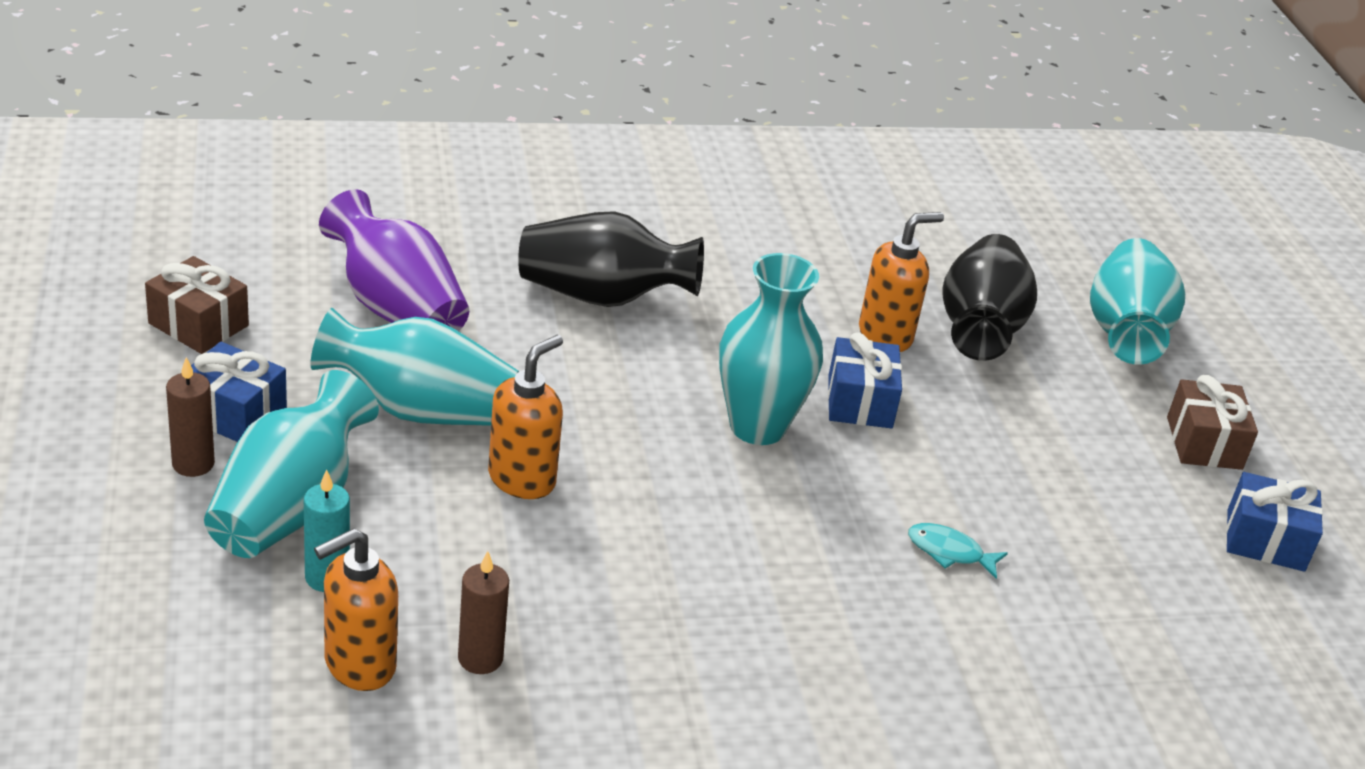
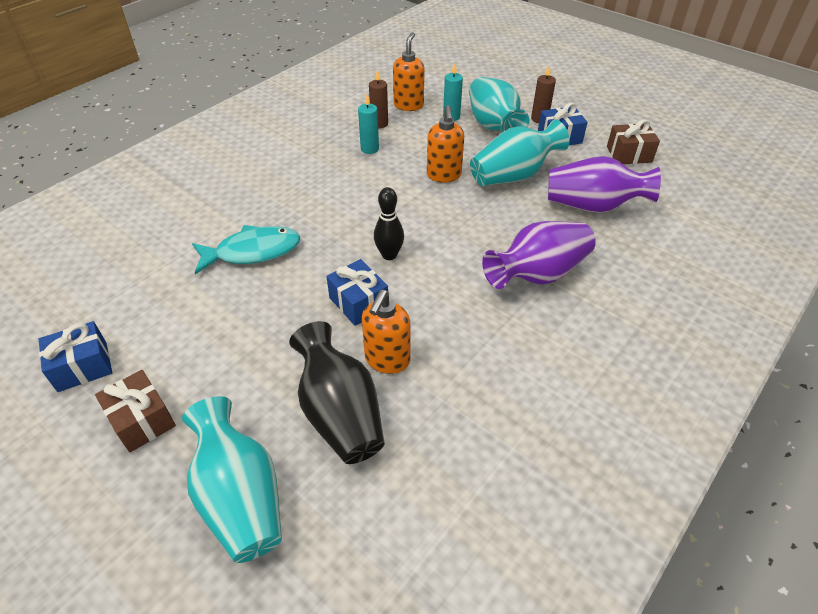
camera: 145 degrees right, 10 degrees up
black vase [518,211,704,307] -> purple vase [482,221,596,289]
turquoise vase [719,253,823,445] -> black bowling pin [374,187,404,260]
turquoise fish [908,523,1008,579] -> turquoise fish [192,225,300,274], size x1.97
none -> turquoise candle [358,94,379,154]

